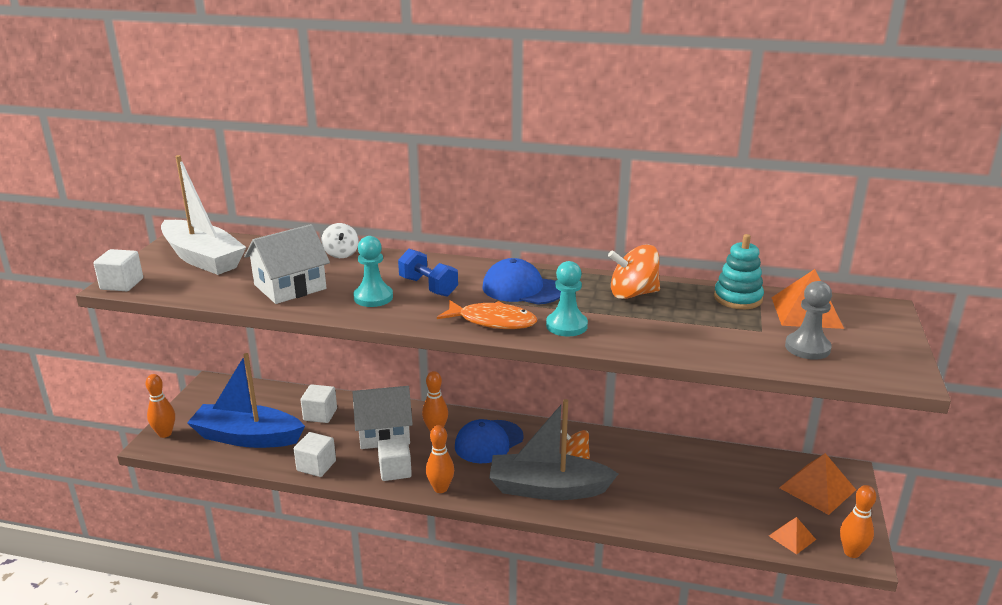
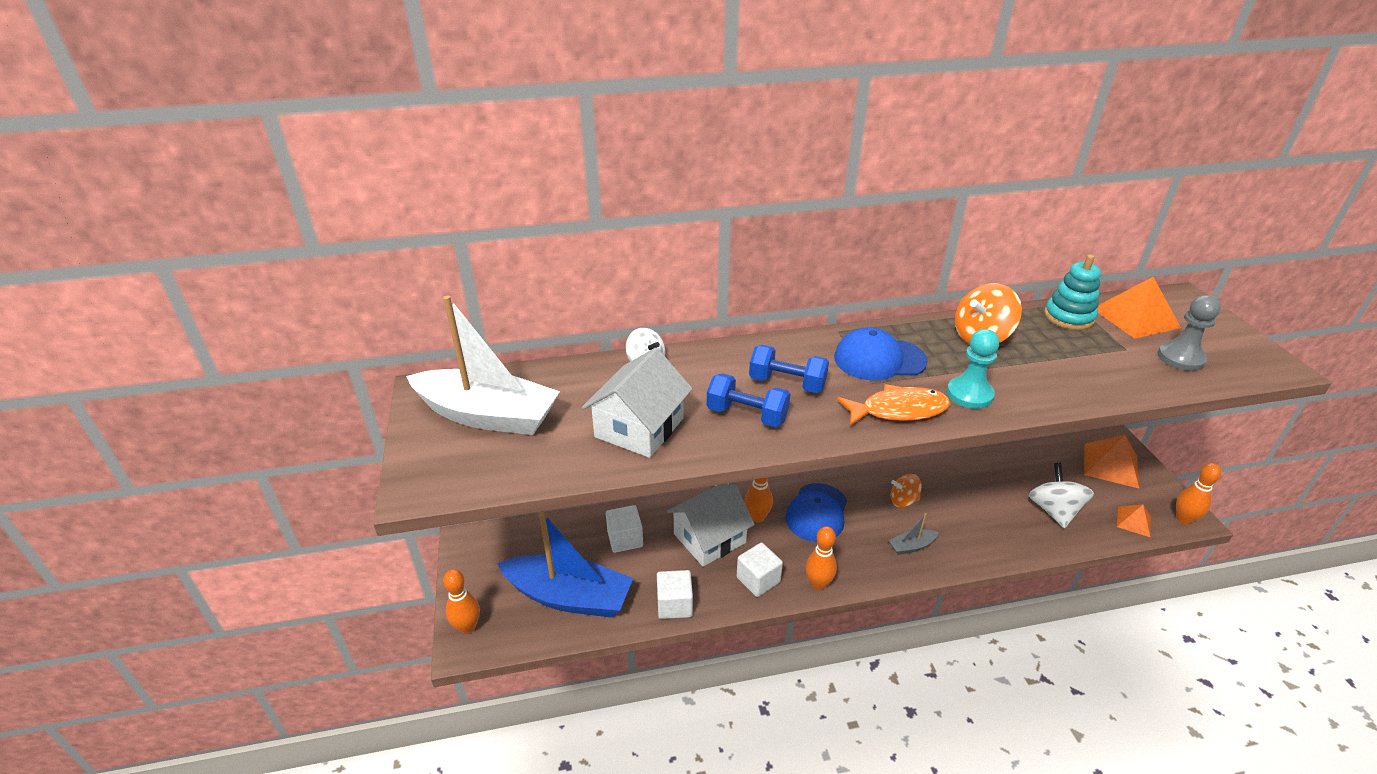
camera: 25 degrees left, 10 degrees up
white cube [93,249,143,291] -> none
blue boat [187,353,305,448] -> blue boat turned 150 degrees counterclockwise [497,511,633,618]
turquoise pawn [353,236,393,307] -> blue dumbbell [707,373,790,427]
grey boat [489,399,619,500] -> grey boat [889,513,939,555], size x0.41
none -> white spinning top [1029,463,1094,528]

